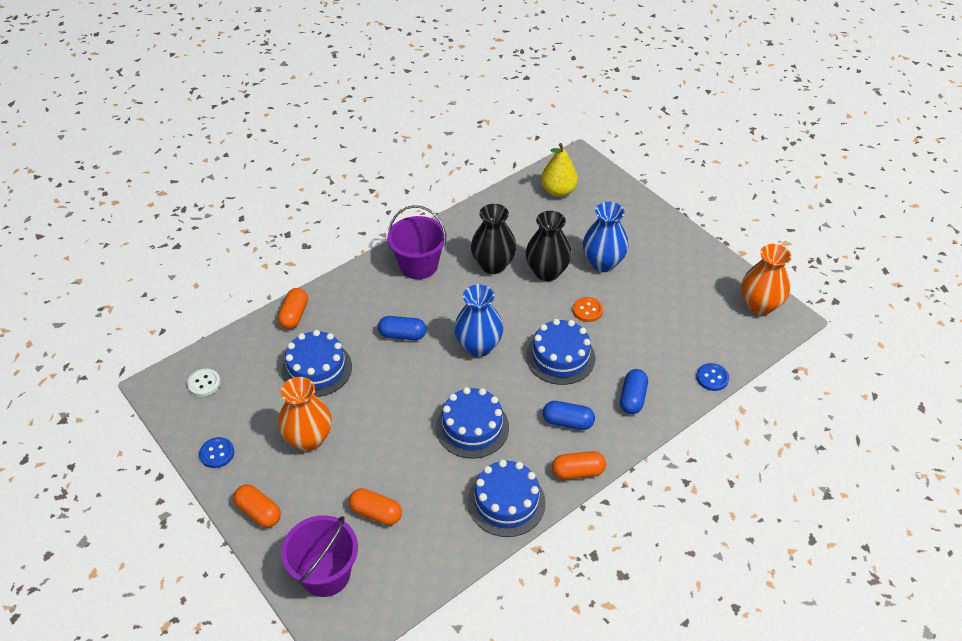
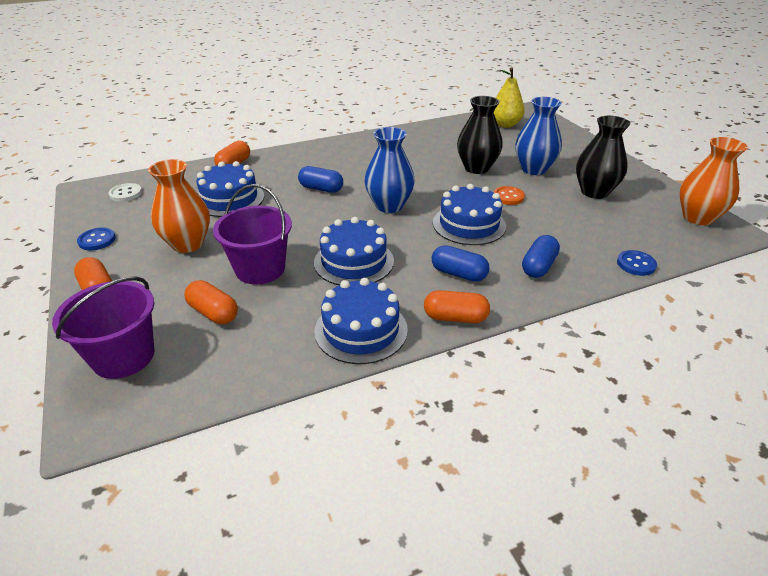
camera: 15 degrees right, 10 degrees down
purple bucket [387,205,446,279] -> purple bucket moved to [213,184,292,284]
black vase [471,204,517,274] -> black vase moved to [576,116,630,199]

